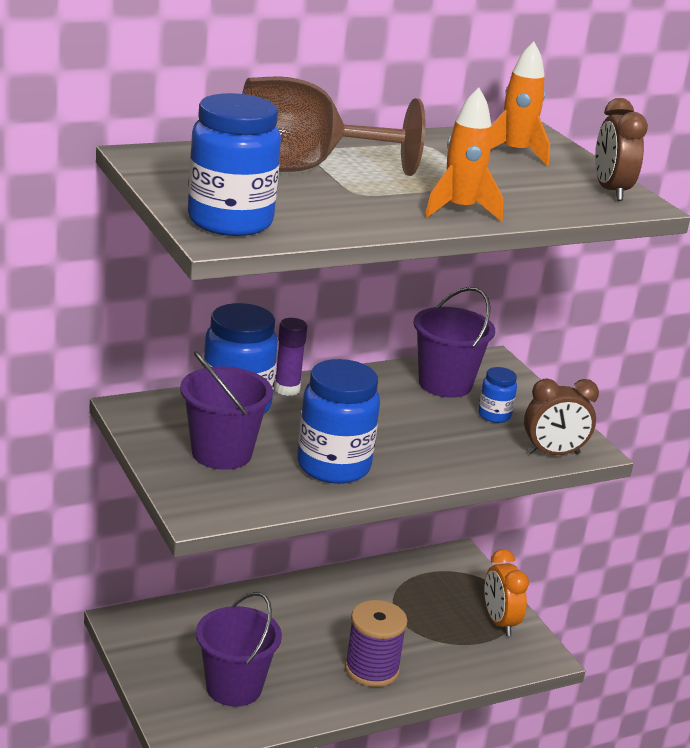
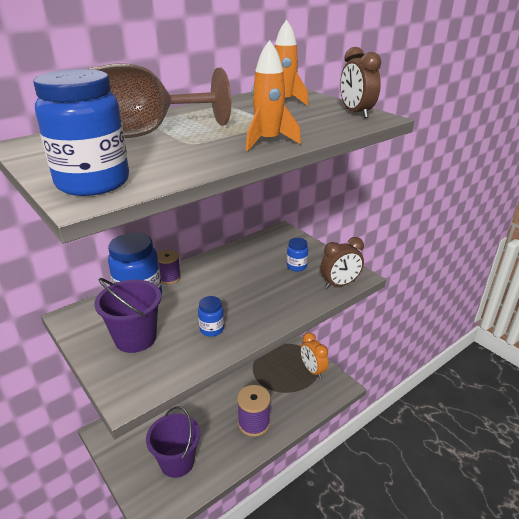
camera: 10 degrees left, 5 degrees up
purple glue stick [274,318,307,396] -> purple spool [157,250,181,284]
blue jar [297,359,380,484] -> blue jar [198,296,224,337], size x0.49
purple bucket [413,287,495,398] -> none

